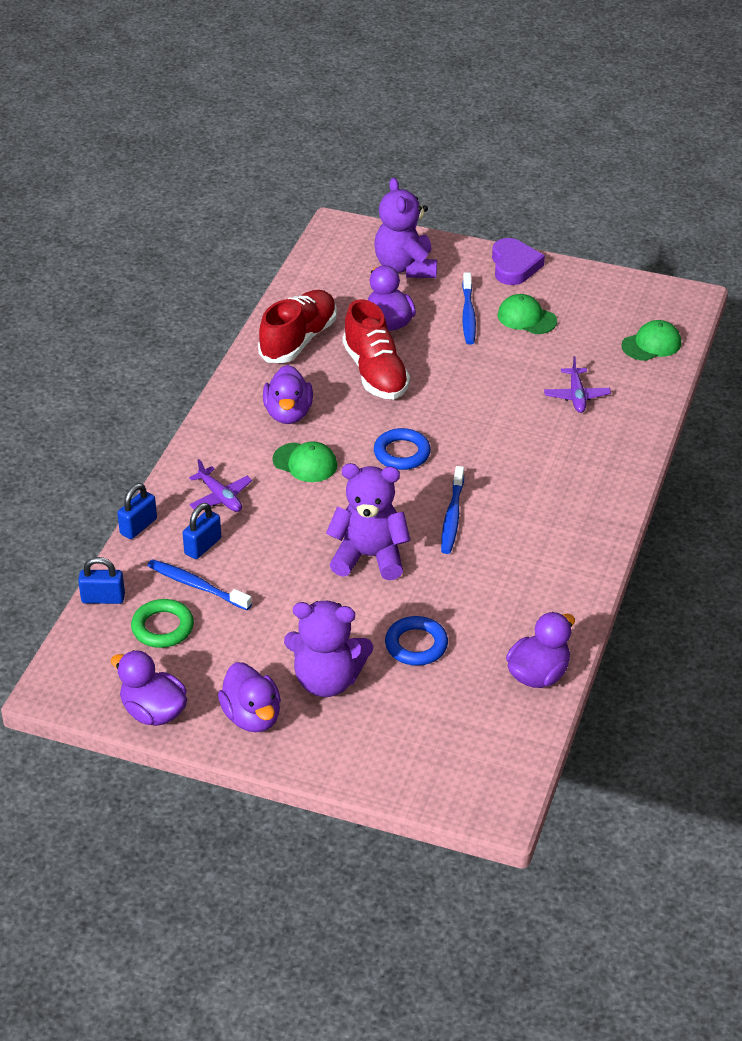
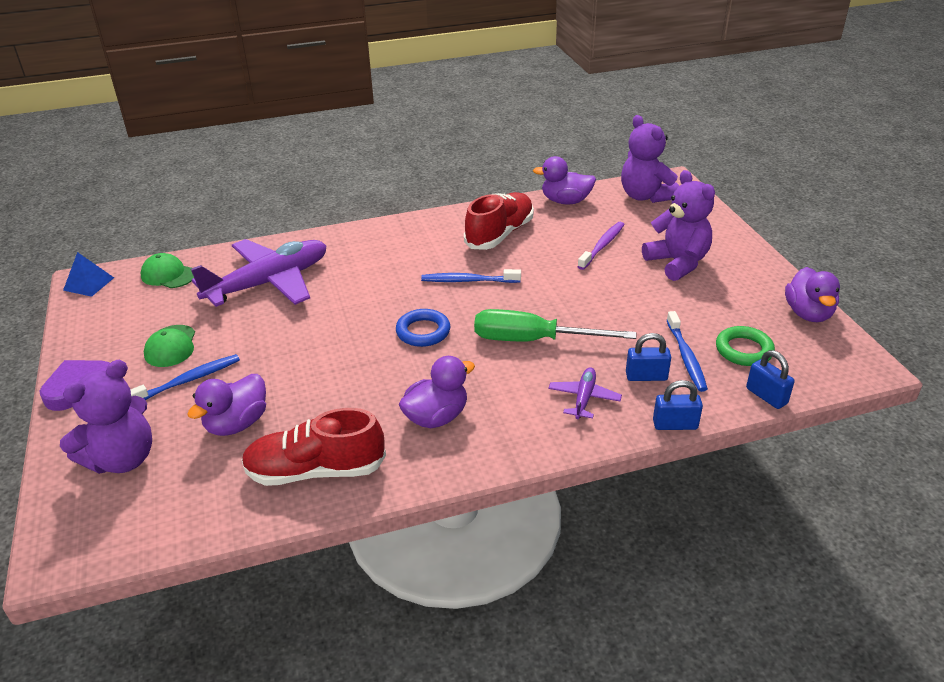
camera: 125 degrees left, 5 degrees down
purple duck [218,662,281,732] -> none
green cap [272,442,337,482] -> none
purple teddy bear [326,463,411,580] -> purple teddy bear moved to [621,115,679,203]
red shoe [343,299,410,399] -> red shoe moved to [464,192,534,250]
blue ring [385,616,448,666] -> purple toothbrush [577,222,625,270]
blue toothbrush [441,466,464,554] -> blue toothbrush turned 150 degrees counterclockwise [421,269,521,283]
purple plane [544,356,611,413] -> purple plane [191,239,327,307], size x2.22
none -> blue pyramid [63,252,114,297]
none -> green screwdriver [474,309,636,341]

